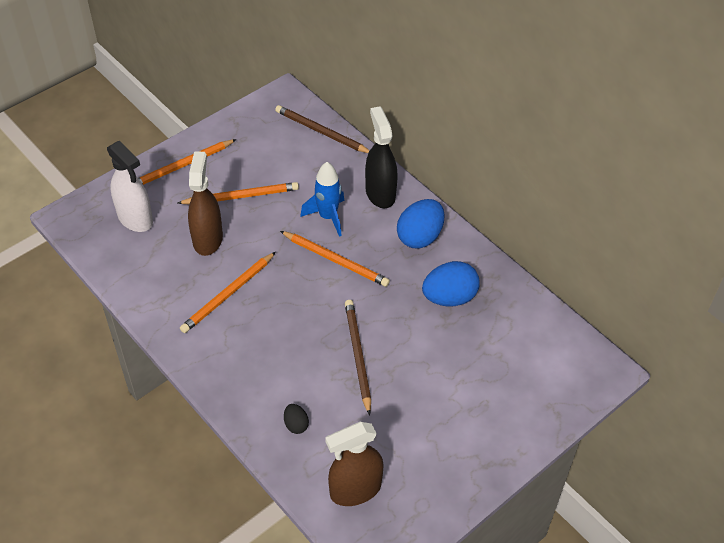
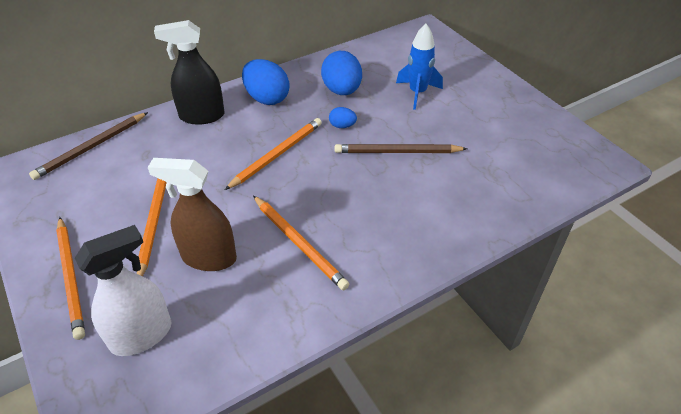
camera: 80 degrees left, 5 degrees down
black egg [284,404,309,434] -> none
blue rocket [300,162,344,237] -> blue rocket moved to [396,24,443,110]
brown spray bottle [325,422,384,506] -> none
none -> blue egg [329,107,357,128]

